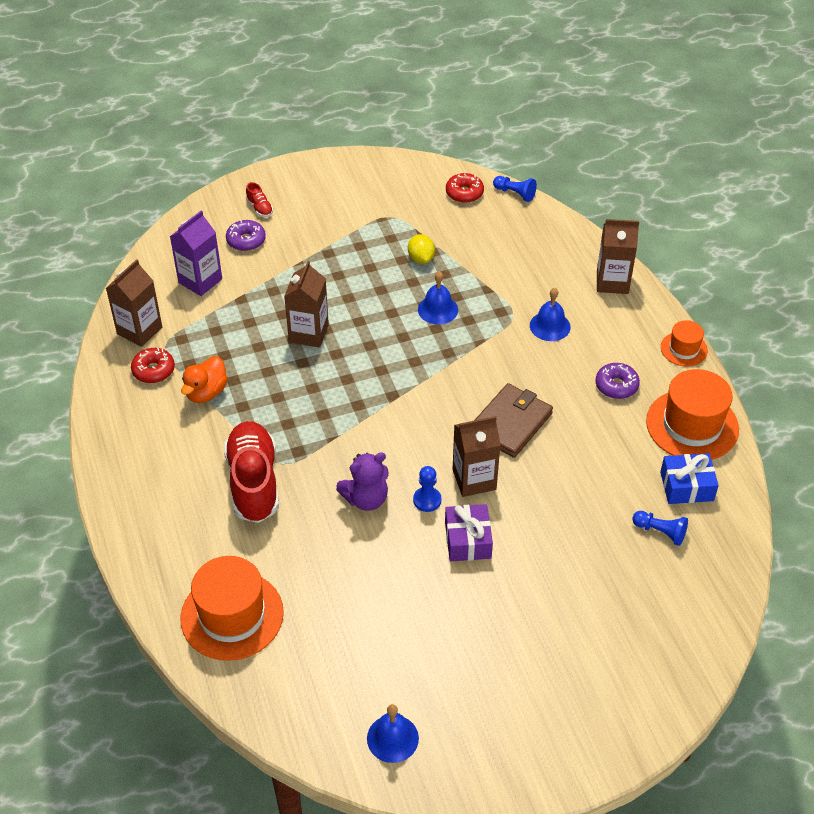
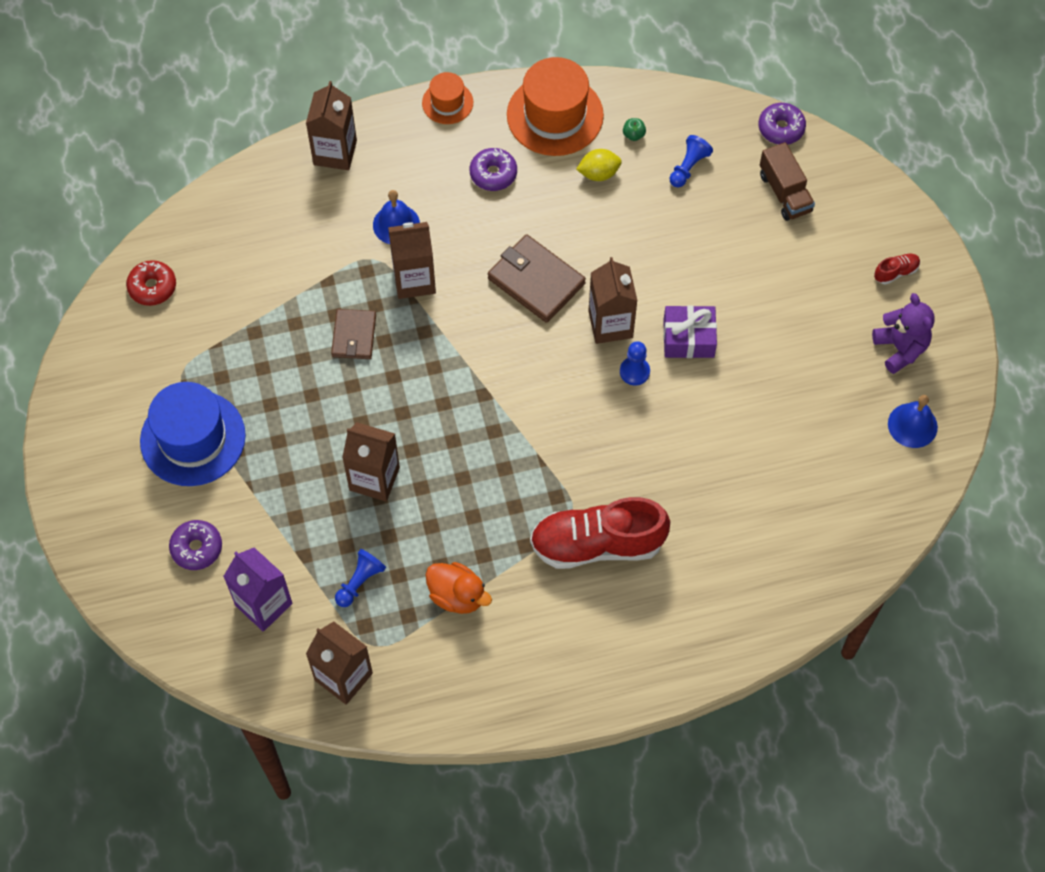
camera: 85 degrees left, 15 degrees up
red donut [131,348,175,383] -> none
orange hat [180,556,284,661] -> none
red shoe [246,182,273,217] -> red shoe moved to [874,253,920,285]
purple teddy bear [336,452,389,511] -> purple teddy bear moved to [872,293,935,374]
yellow lemon [408,234,435,264] -> yellow lemon moved to [576,149,622,181]
blue bell [418,271,458,325] -> brown wallet [331,309,376,359]
blue pawn [493,176,537,202] -> blue pawn moved to [335,549,386,607]
blue gift [660,453,719,504] -> green apple [623,118,646,141]
none -> blue hat [140,382,246,486]
none -> brown carton [388,222,436,299]
none -> purple donut [758,103,806,145]
none -> brown truck [760,142,815,221]

